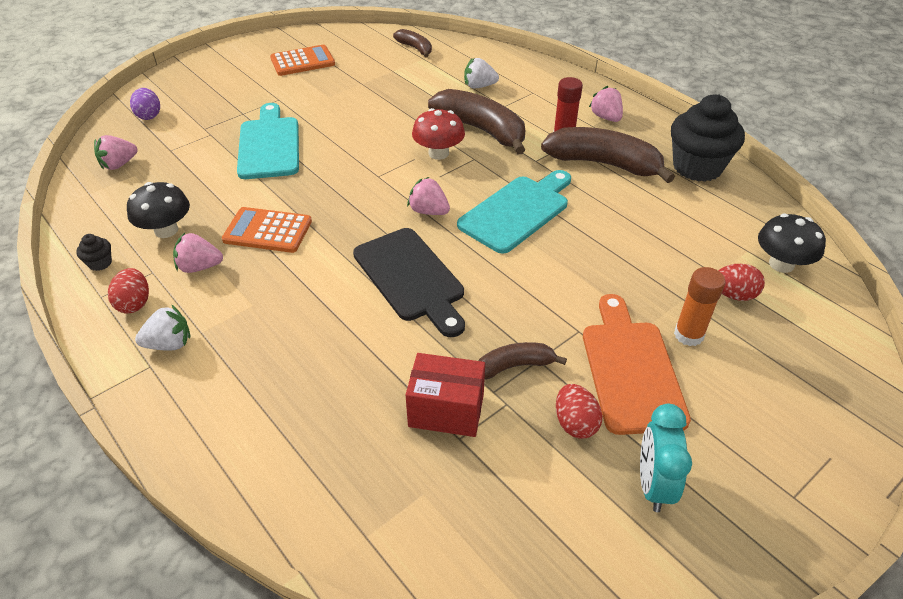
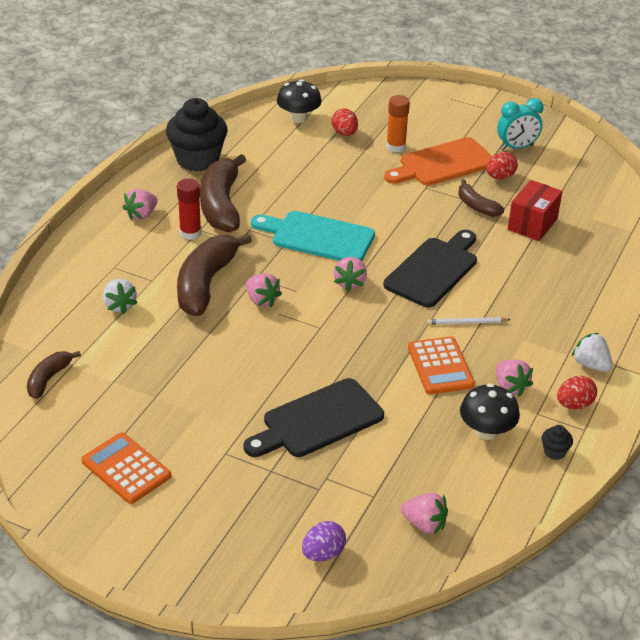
camera: 115 degrees left, 5 degrees down
turquoise cutting board [237,103,299,179] -> black cutting board [244,378,384,457]
red box [406,353,485,437] -> red box turned 45 degrees clockwise [508,180,562,241]
red mushroom [412,108,465,160] -> pink strawberry [246,273,282,307]
none -> white pencil [427,317,511,325]

